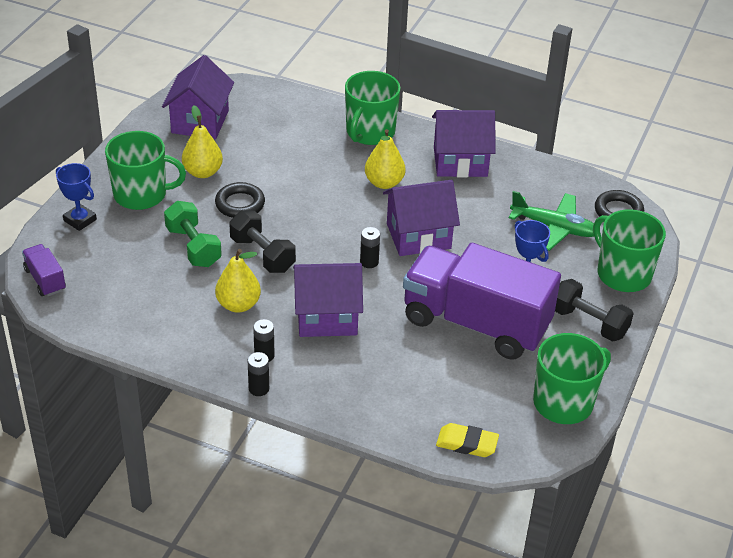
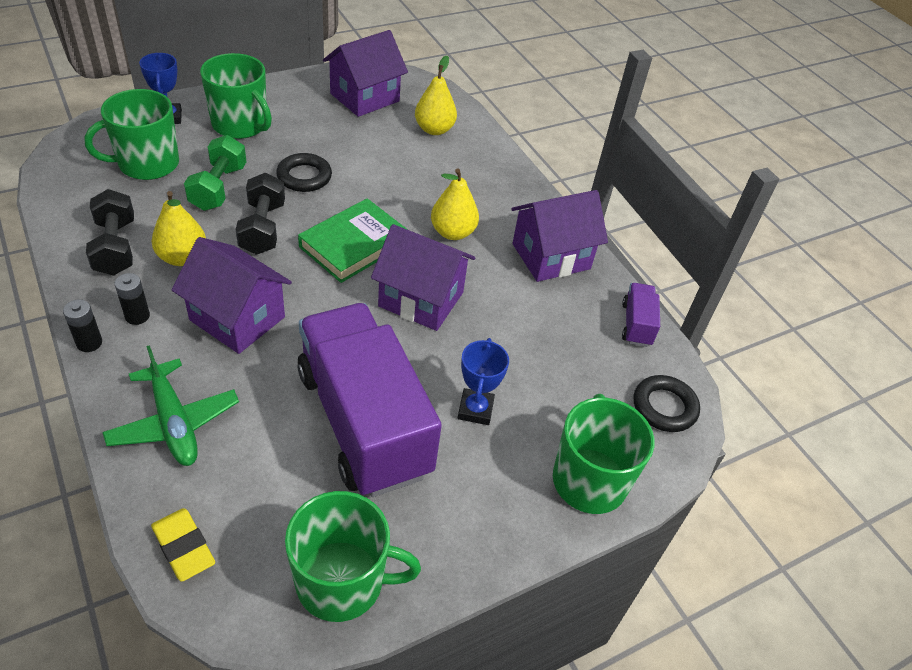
camera: 35 degrees right, 5 degrees up
purple truck [22,244,66,296] -> purple truck moved to [622,283,660,347]
yellow pear [182,105,223,178] -> yellow pear moved to [415,56,457,135]
green mug [345,71,401,145] -> green mug moved to [84,89,179,180]
black battery [360,227,380,268] -> none
purple house [432,110,495,177] -> purple house turned 60 degrees counterclockwise [511,190,608,282]
green plane [509,191,594,251] -> green plane moved to [102,345,239,466]
black dumbbell [555,279,634,342] -> black dumbbell moved to [86,189,134,276]
none -> green book [298,198,408,283]

